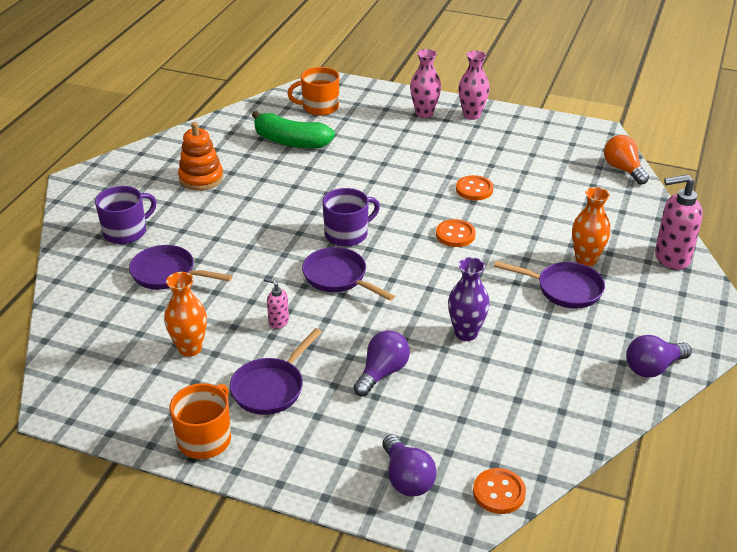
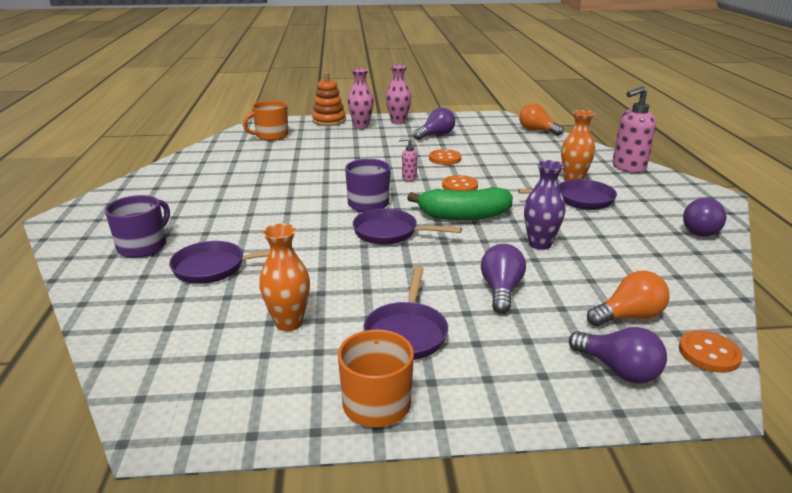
camera: 25 degrees left, 10 degrees down
orange stacking toy [178,122,223,191] -> orange stacking toy moved to [312,72,346,126]
green banana [252,111,335,148] -> green banana moved to [407,187,513,220]
pink soap dispenser [264,278,289,329] -> pink soap dispenser moved to [399,137,417,181]
none -> purple light bulb [413,108,455,140]
none -> orange light bulb [587,271,669,327]

